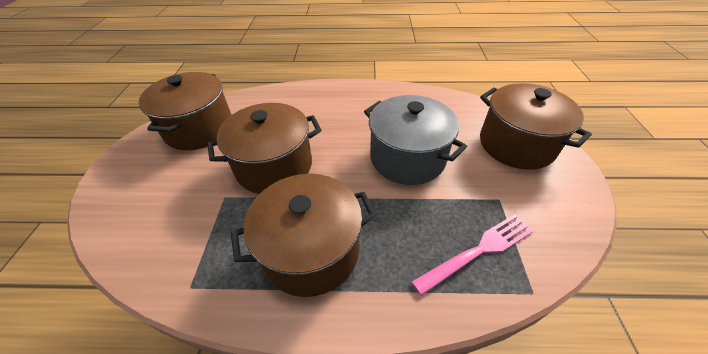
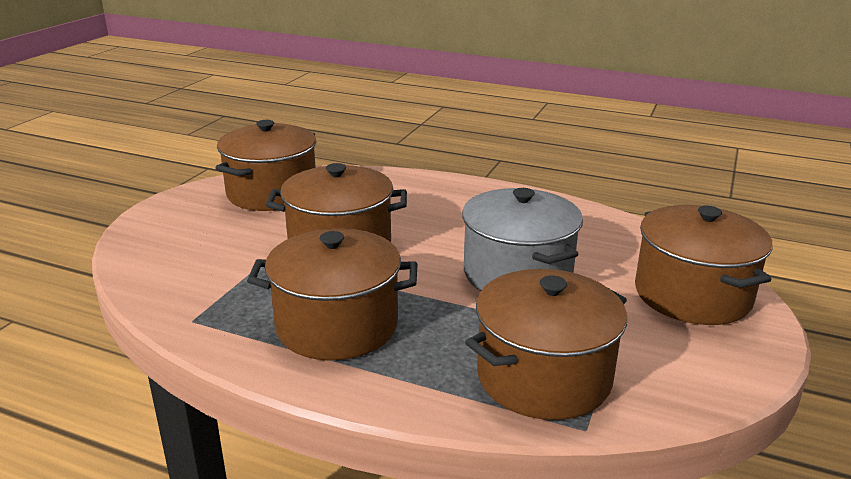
camera: 20 degrees right, 20 degrees down
pink fork [412,214,533,296] -> brown pot [465,269,627,420]

